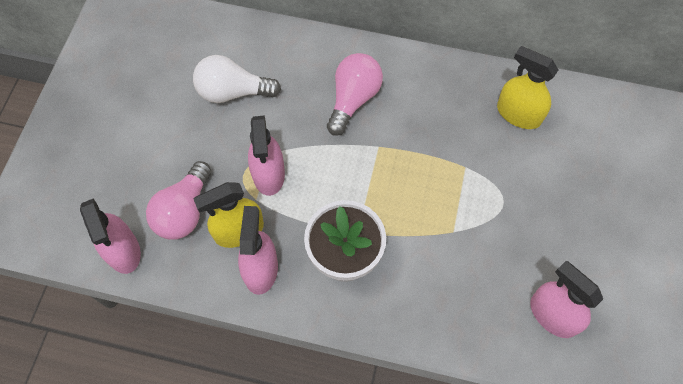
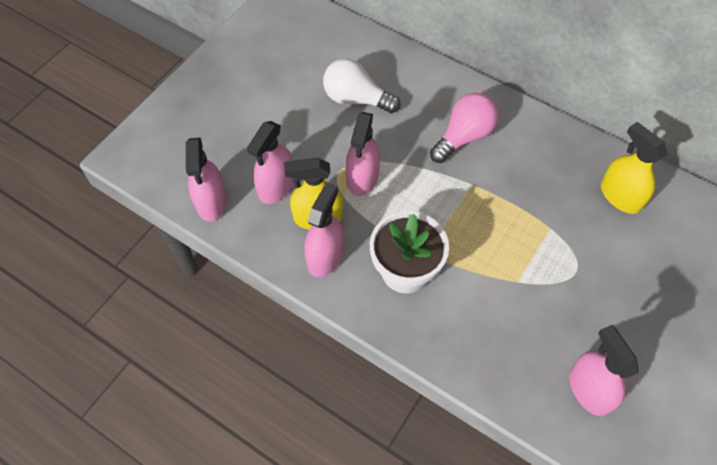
camera: 20 degrees right, 5 degrees down
pink light bulb [146,161,211,239] -> pink spray bottle [247,121,294,204]

